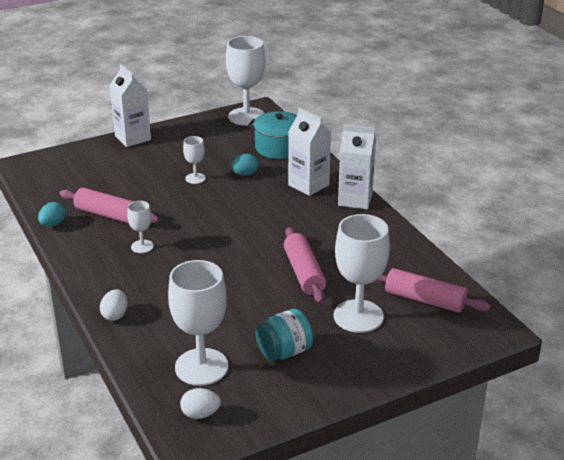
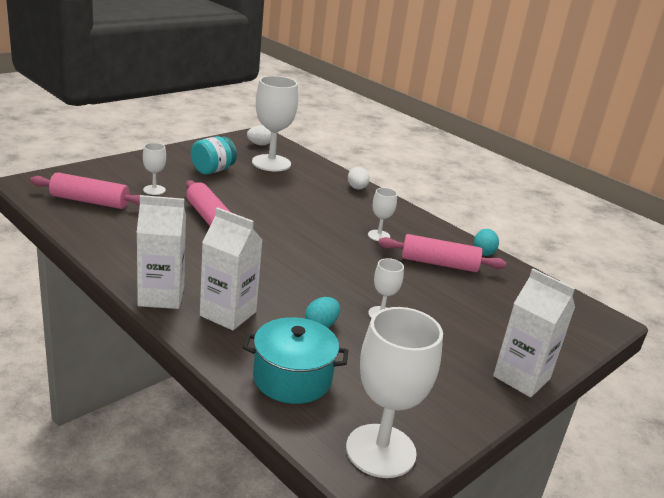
camera: 160 degrees right, 5 degrees down
white goblet [333,214,390,333] -> white goblet [143,143,166,195], size x0.49

